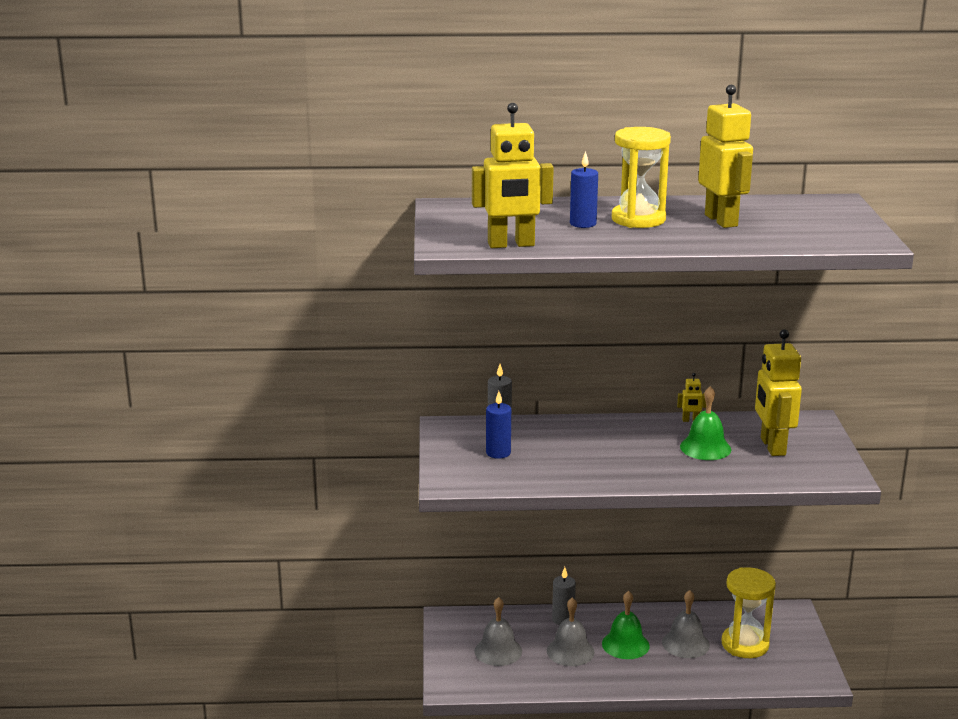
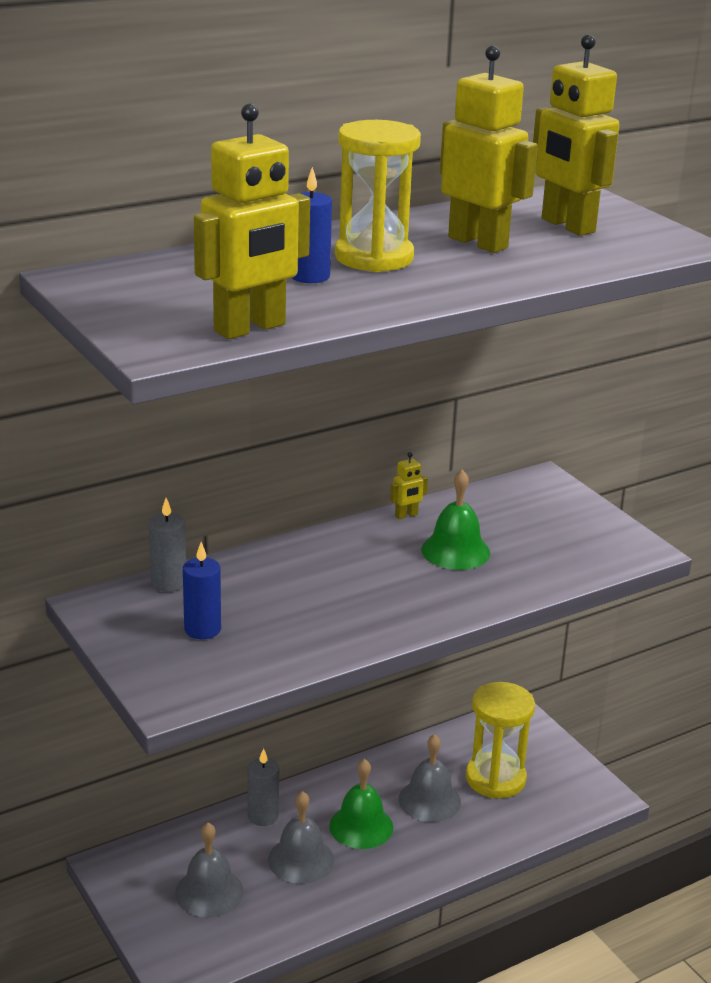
camera: 30 degrees left, 5 degrees up
yellow robot [755,329,802,456] -> yellow robot moved to [533,35,620,236]

